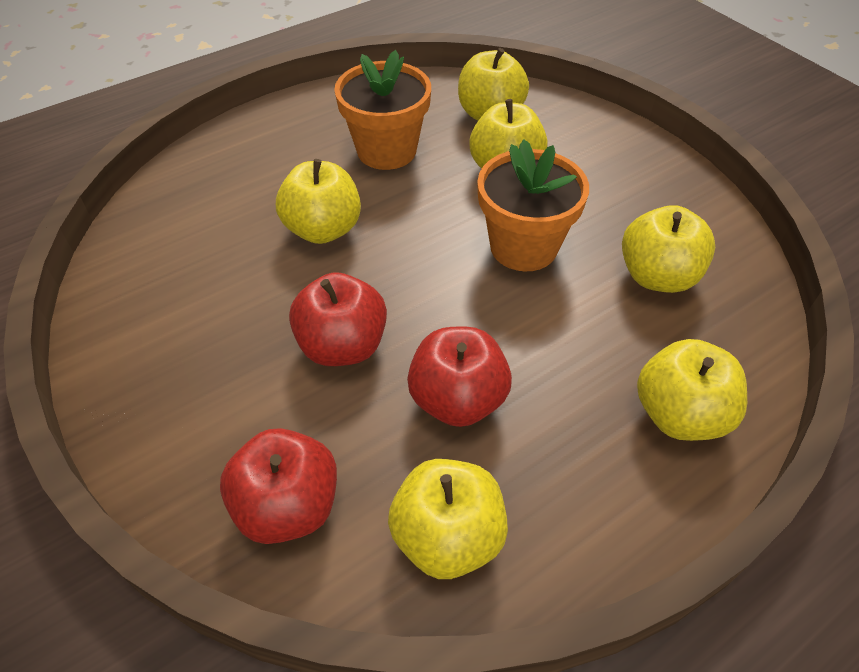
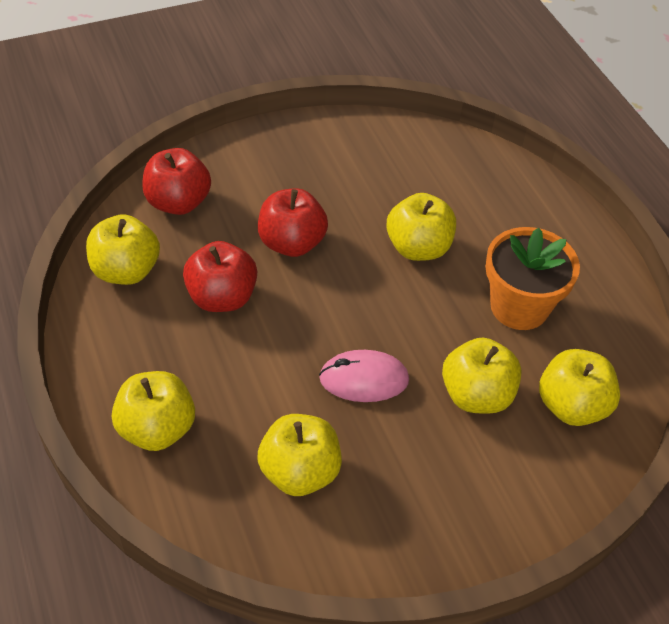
camera: 100 degrees right, 0 degrees up
orange flower pot [477,139,589,271] -> pink mouse [319,350,409,402]

